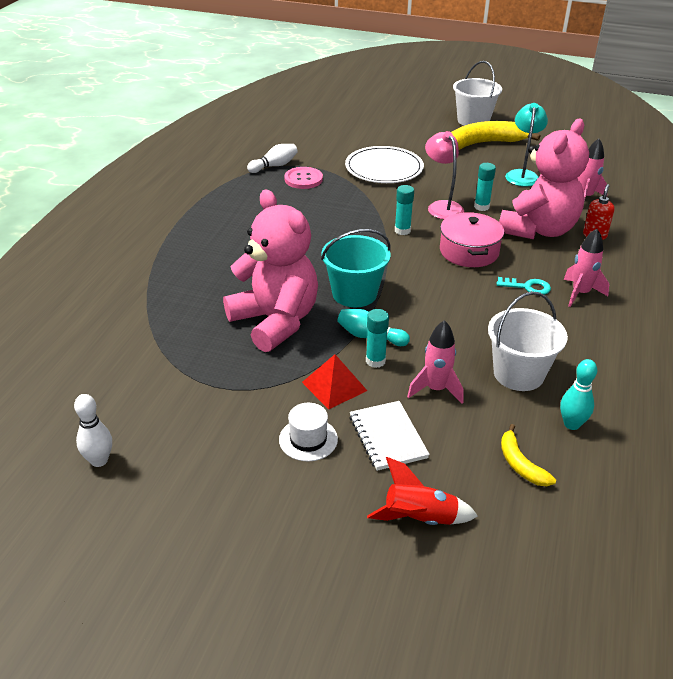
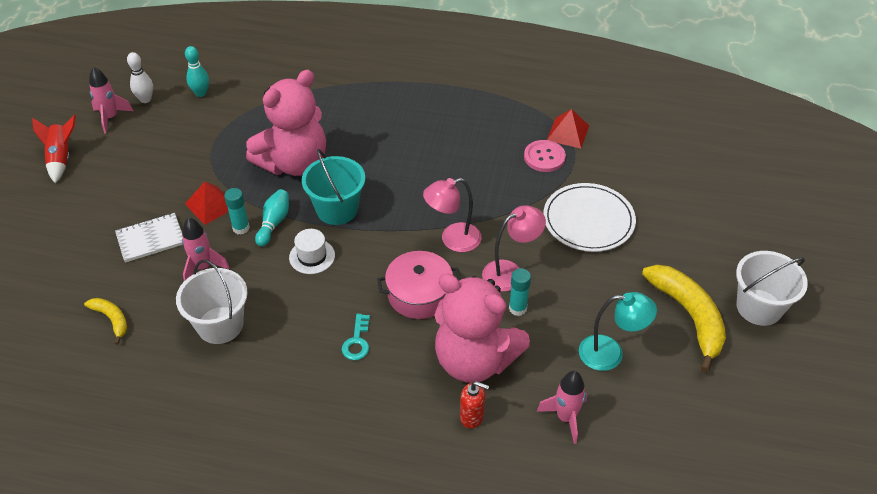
camera: 85 degrees right, 10 degrees up
white bowling pin [247,144,298,173] -> red pyramid [547,109,589,148]
white hat [279,403,338,461] -> white hat moved to [289,229,335,274]
red rocket [367,457,478,525] -> red rocket moved to [32,115,76,183]
turquoise glue stick [395,185,414,235] -> pink lamp [423,178,481,252]
yellow banana [501,424,556,486] -> yellow banana turned 75 degrees clockwise [84,298,127,345]
turquoise bowling pin [560,359,597,430] -> turquoise bowling pin moved to [185,46,209,97]
pink rocket [564,229,609,307] -> pink rocket moved to [89,67,133,134]

